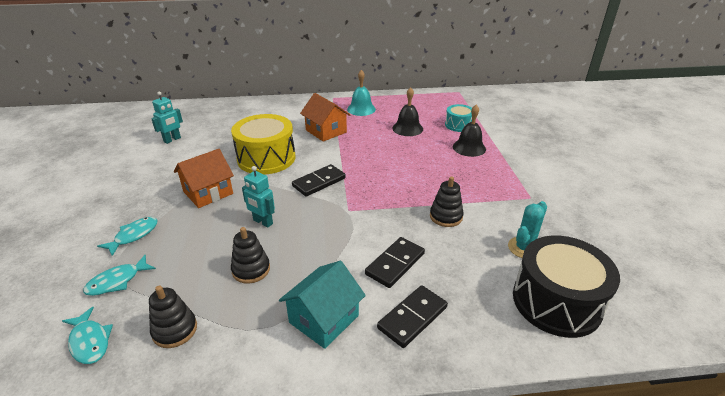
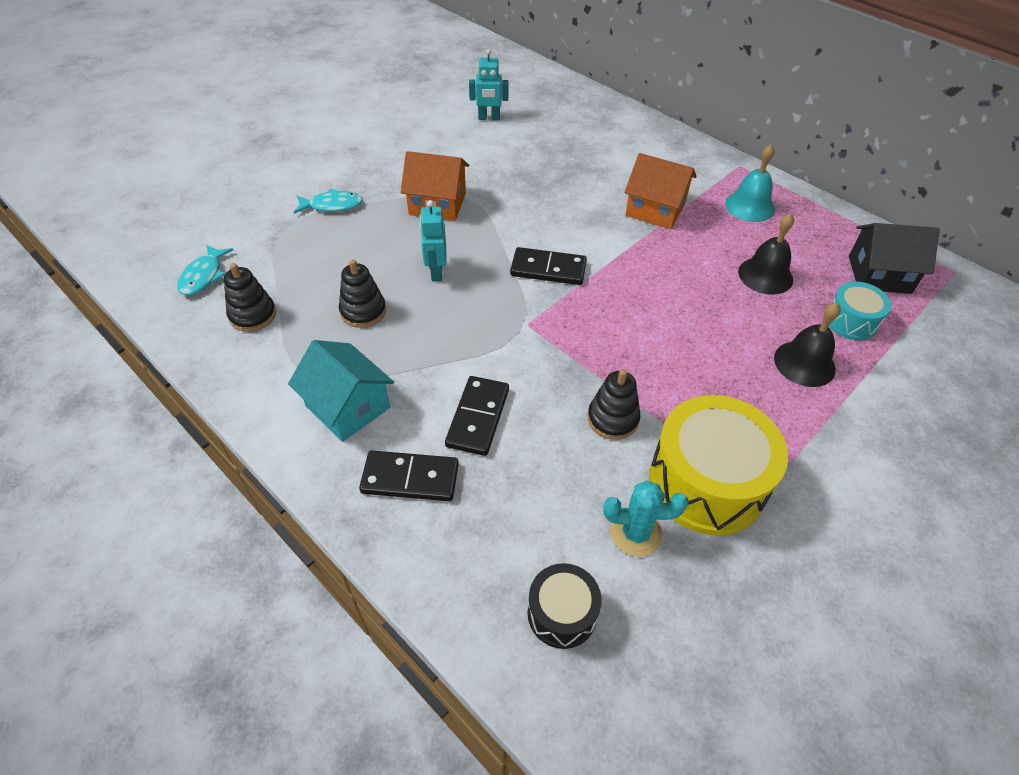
camera: 50 degrees right, 15 degrees up
turquoise fish [83,255,156,296] -> none
yellow drum [231,114,296,175] -> yellow drum moved to [649,395,788,535]
turquoise house [279,261,366,349] -> turquoise house turned 45 degrees clockwise [288,340,394,442]
orange house [300,93,350,142] -> orange house turned 75 degrees counterclockwise [624,153,697,229]
black domino [365,237,425,288] -> black domino turned 75 degrees counterclockwise [445,376,509,456]
black drum [513,236,620,338] -> black drum [527,563,602,649], size x0.53
none -> black house [849,223,940,294]

